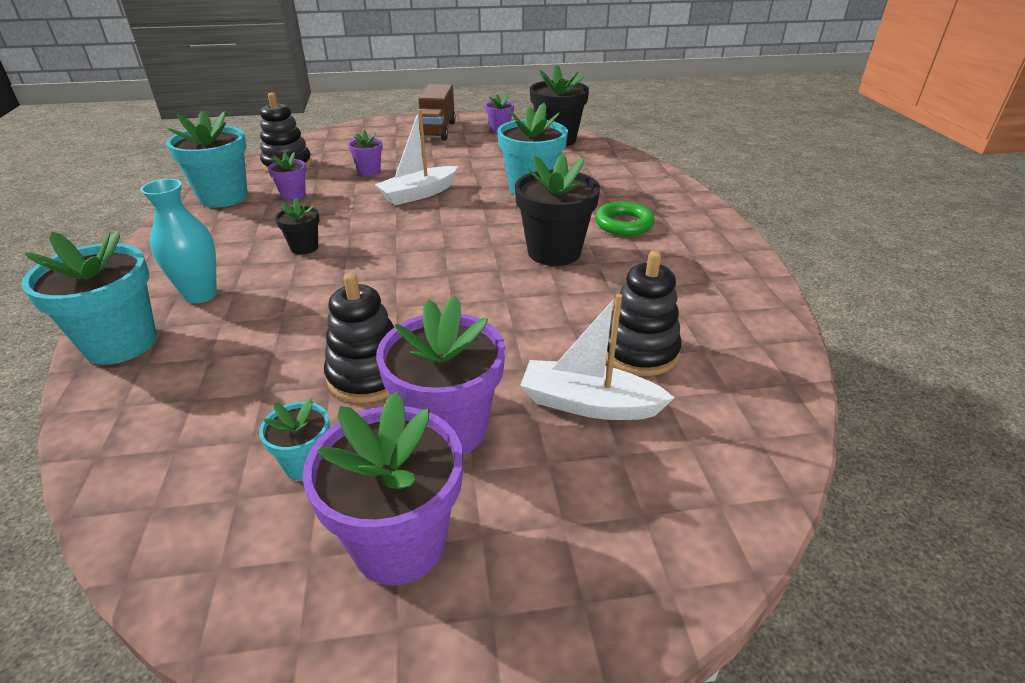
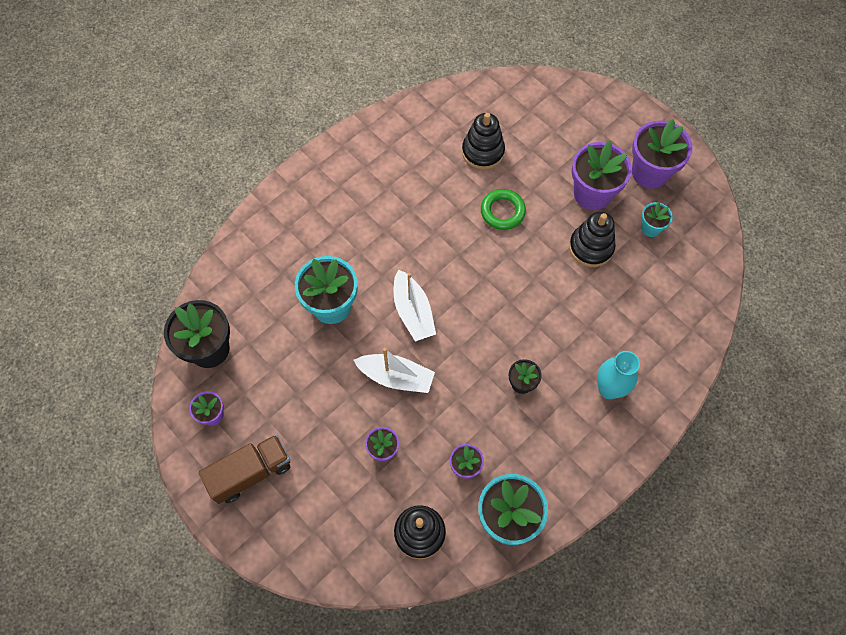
camera: 125 degrees left, 30 degrees up
turquoise flower pot [21,231,157,364] -> none
black flower pot [515,154,600,266] -> none
white boat [520,294,675,420] -> white boat moved to [394,269,436,342]
green ring [595,201,655,236] -> green ring moved to [481,189,526,230]

